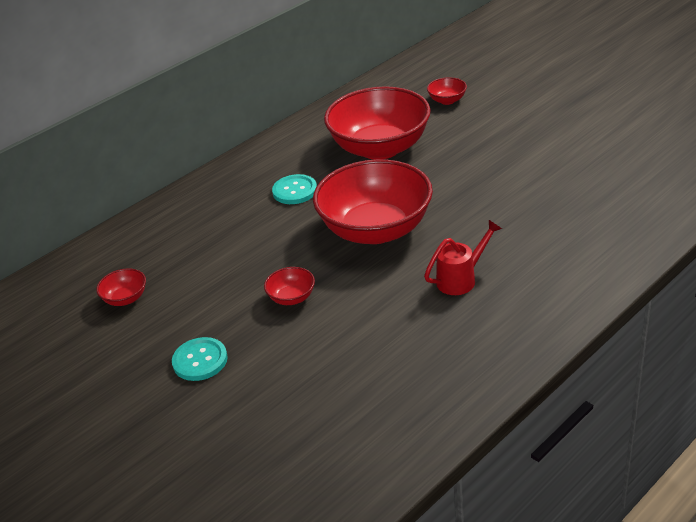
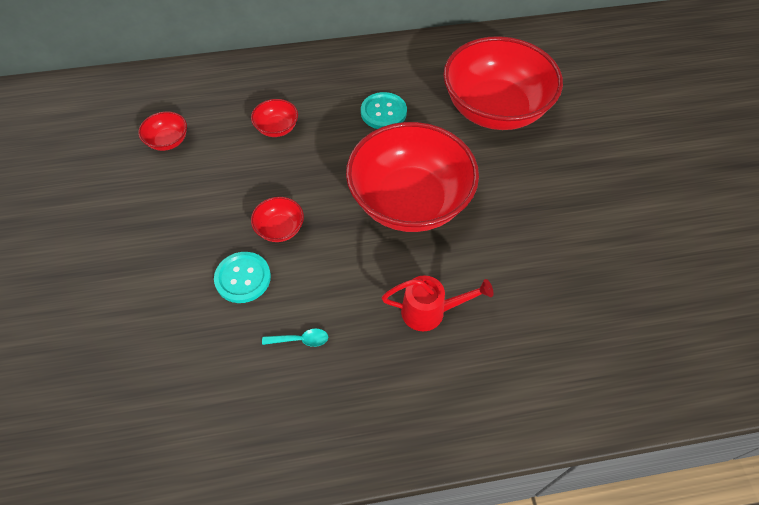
camera: 30 degrees right, 20 degrees up
turquoise button [172,337,228,381] -> turquoise button moved to [214,252,271,303]
red bowl [427,77,467,105] -> red bowl moved to [251,99,298,137]
none -> turquoise spoon [262,329,328,347]

